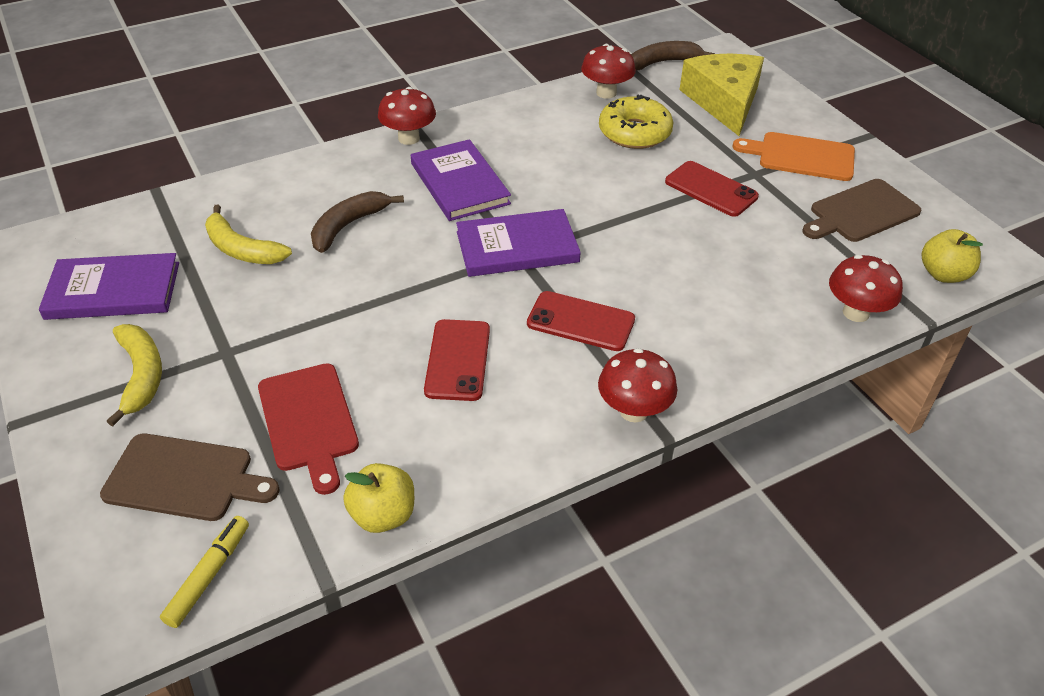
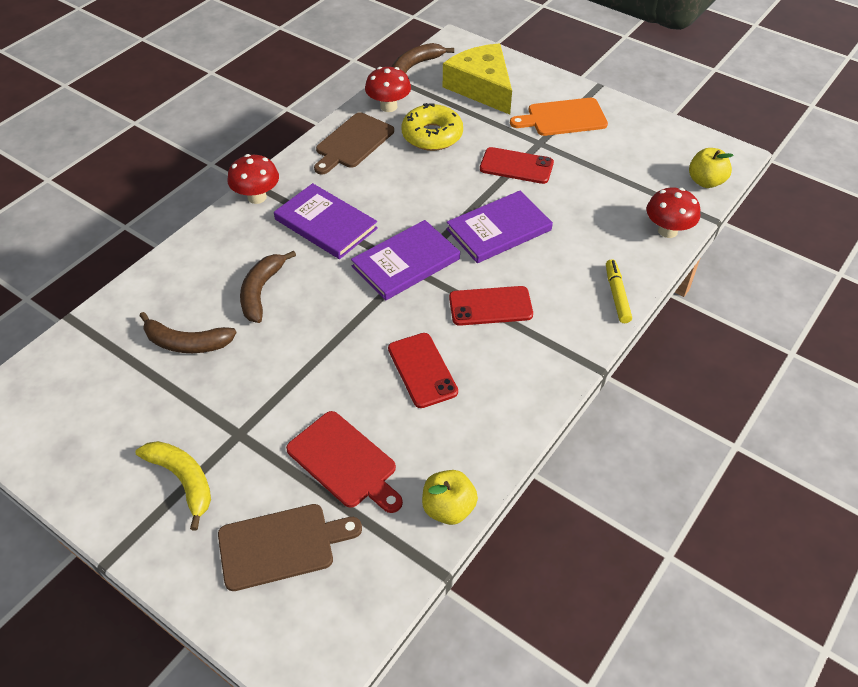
camera: 25 degrees left, 5 degrees up
purple book [39,253,179,320] -> purple book moved to [447,191,553,263]
yellow marker [160,516,249,628] -> yellow marker moved to [606,259,632,323]
yellow banana [205,204,292,264] -> brown banana [139,312,237,353]
red mushroom [598,348,677,422] -> none
brown cutting board [802,179,921,242] -> brown cutting board moved to [314,112,394,174]

